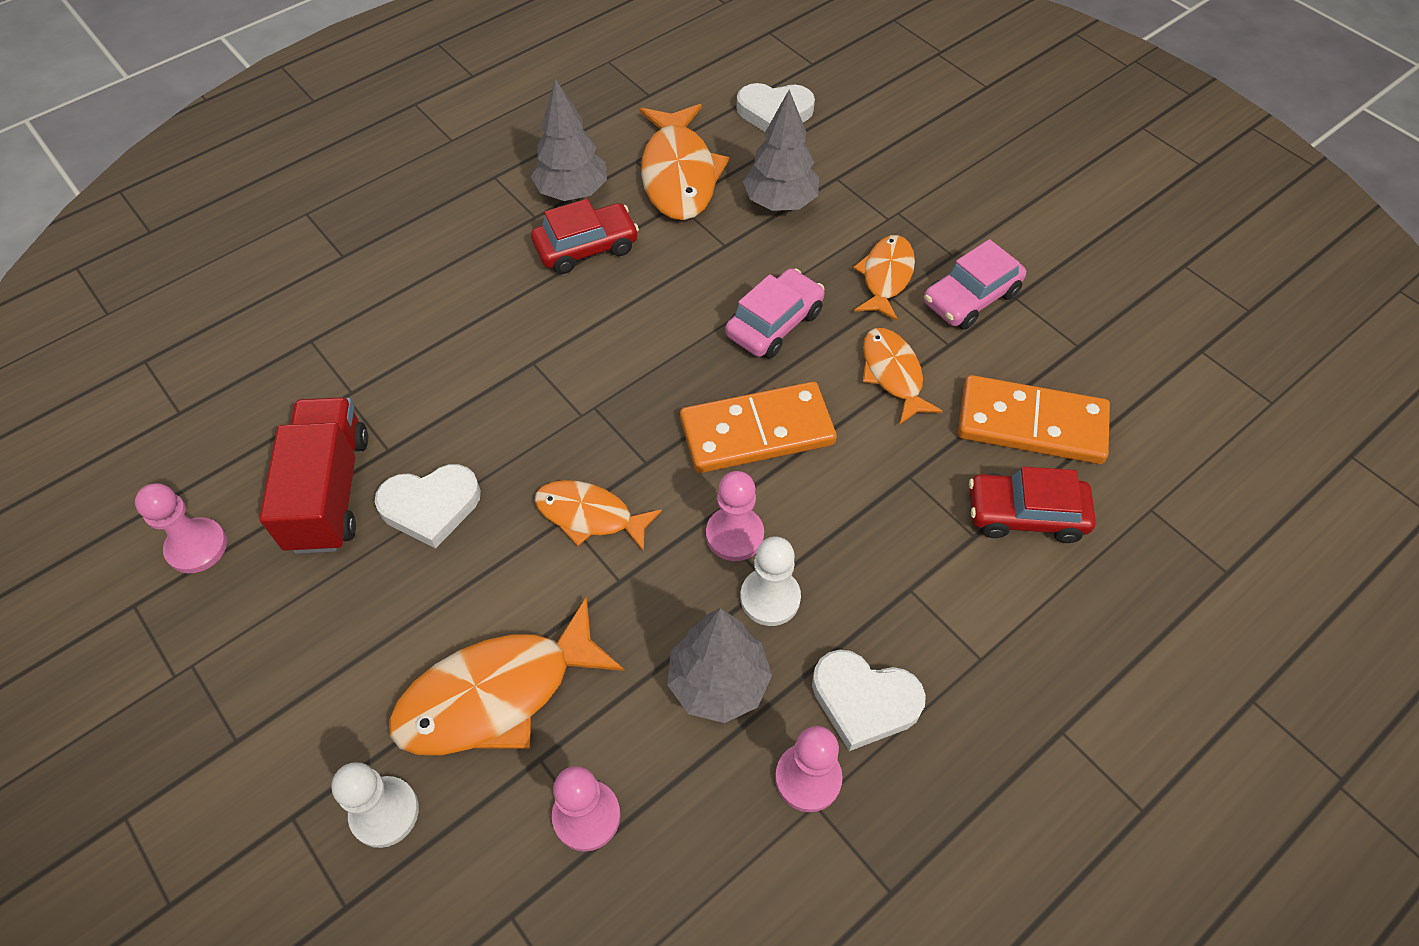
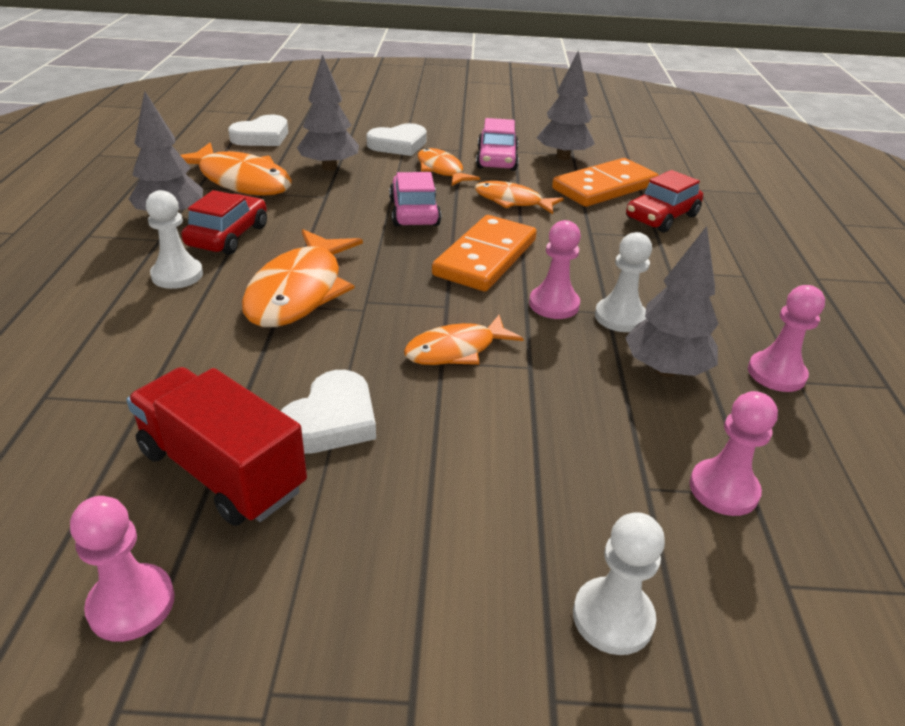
camera: 50 degrees left, 20 degrees down
orange fish [389,597,624,755] -> orange fish moved to [242,229,363,327]
white heart [812,650,926,751] -> white heart moved to [366,123,427,156]
none -> white pawn [146,190,203,289]
none -> grey tree [537,50,595,160]

